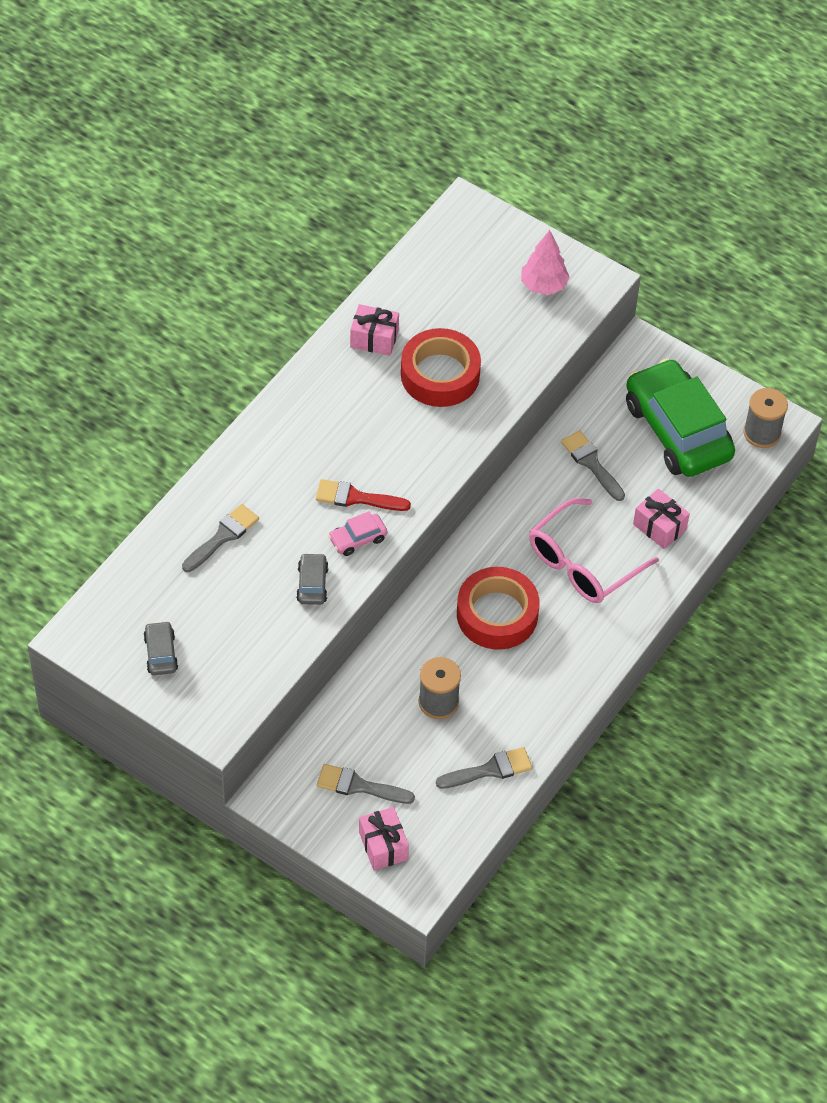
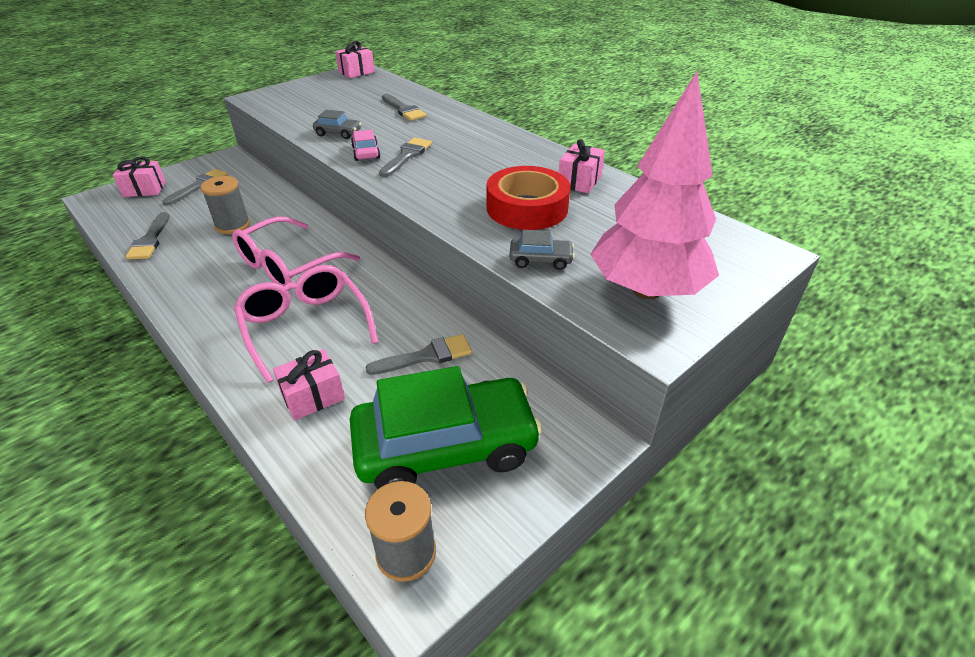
camera: 105 degrees right, 15 degrees down
grey car [143,621,178,675] -> grey car moved to [509,230,575,270]
red brush [316,479,411,511] -> grey brush [379,138,432,177]
red tape [457,567,540,650] -> pink glasses [232,217,360,286]
pink tree [521,230,570,295] -> pink tree [590,72,719,299], size x1.93
none -> pink gift [335,41,375,78]

